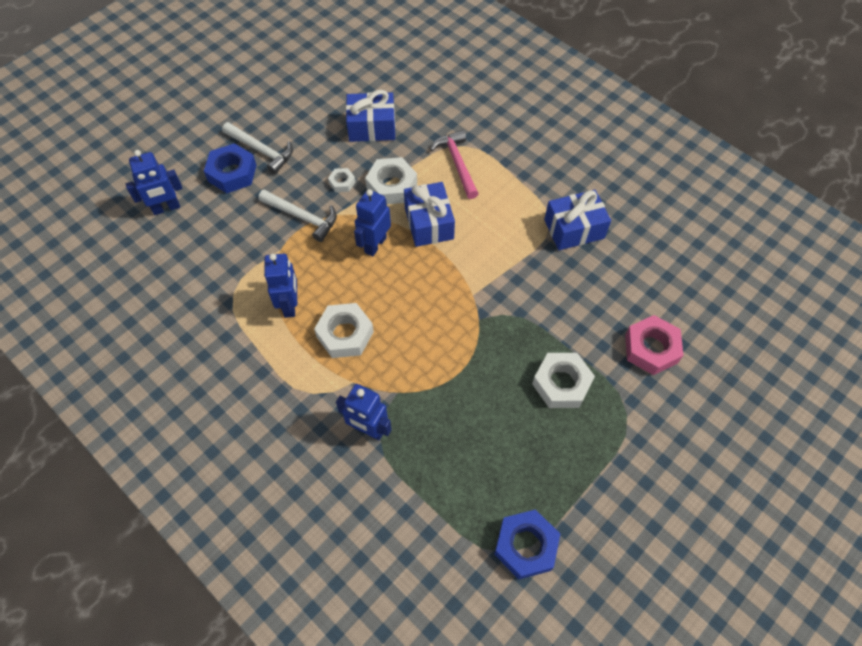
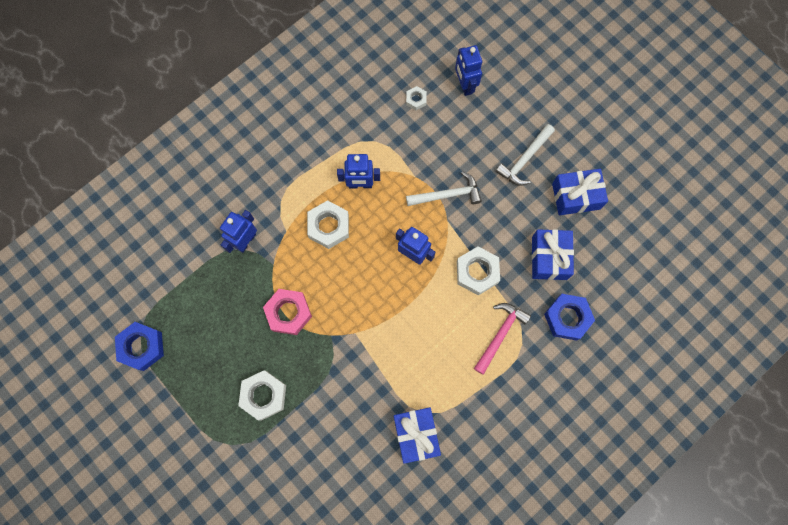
camera: 95 degrees right, 15 degrees up
blue nut [204,143,257,193] -> blue nut moved to [544,294,595,341]
white hammer [258,190,337,242] -> white hammer turned 135 degrees counterclockwise [406,171,482,206]
white nut [328,168,355,192] -> white nut moved to [406,86,427,110]
blue gift [404,182,455,247] -> blue gift moved to [552,169,608,215]
pink hammer [430,130,479,199] -> pink hammer turned 45 degrees counterclockwise [474,303,531,375]
pink nut [625,315,684,375] -> pink nut moved to [263,289,312,335]

